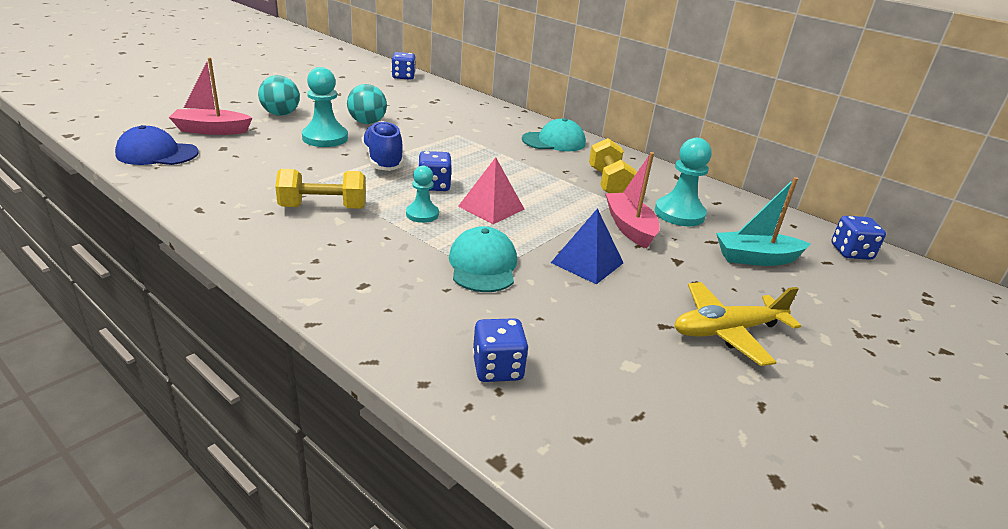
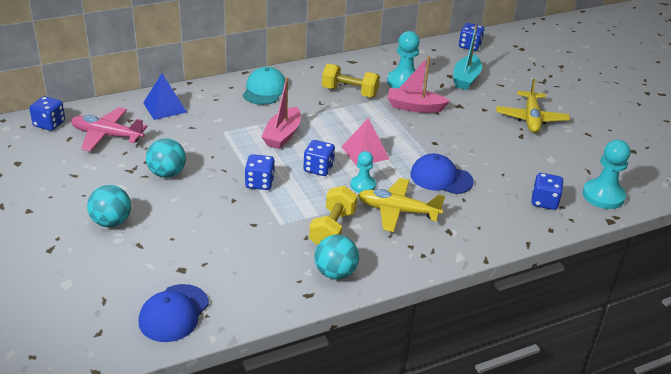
camera: 65 degrees left, 5 degrees up
pink boat [169,58,252,135] -> pink boat moved to [262,77,301,149]
turquoise pawn [302,67,348,147] -> turquoise pawn moved to [583,140,630,209]
blue shoe [361,121,404,171] -> blue dice [245,154,275,190]
turquoise cap [449,226,517,292] -> blue cap [410,154,474,194]
blue pyramid [551,208,623,284] -> blue pyramid moved to [143,74,187,120]
none -> pink plane [71,107,148,151]
none -> turquoise ball [315,235,359,279]
none -> yellow plane [358,178,445,232]

